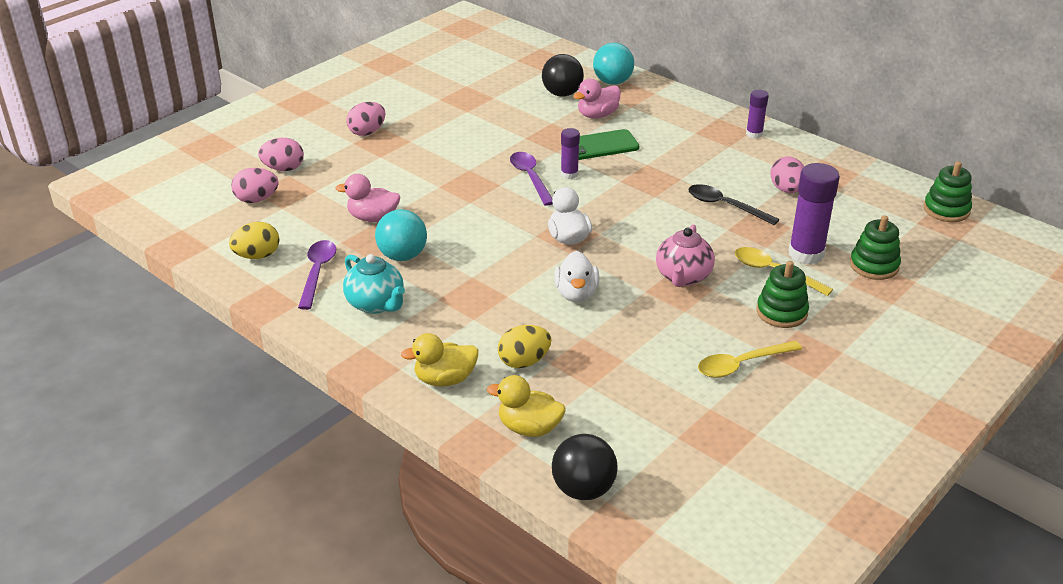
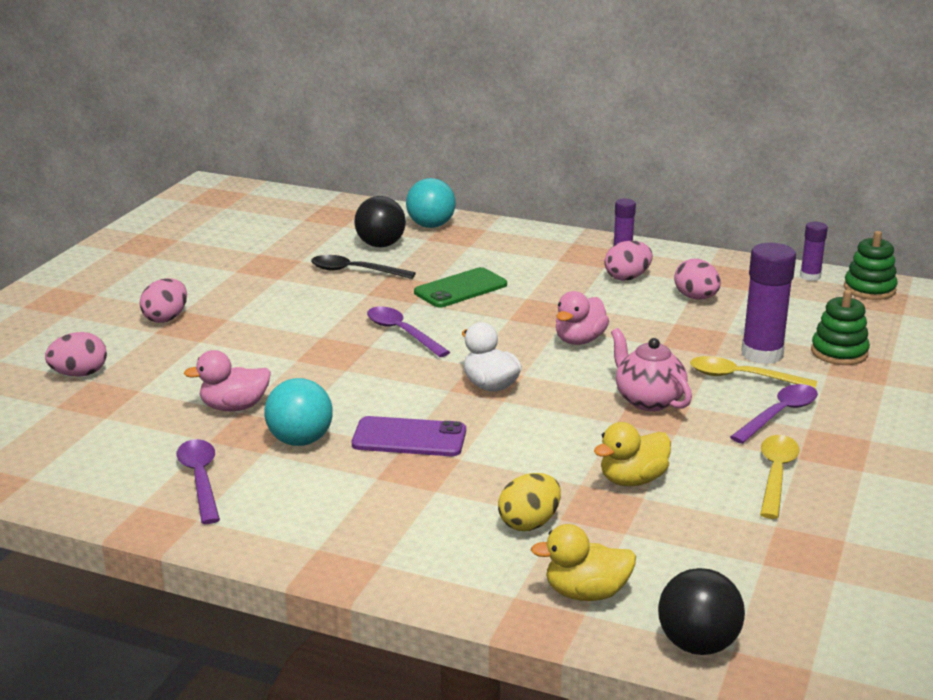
camera: 20 degrees left, 10 degrees down
yellow egg [229,222,279,259] -> none
pink egg [231,168,278,203] -> pink egg moved to [605,241,653,281]
turquoise teapot [343,254,405,314] -> none
yellow duck [401,333,478,387] -> yellow duck moved to [594,422,671,486]
white duck [554,251,599,302] -> none
purple glue stick [561,128,580,179] -> purple glue stick moved to [800,222,828,281]
pink duck [573,79,620,119] -> pink duck moved to [556,291,609,345]
pink teapot [656,225,715,287] -> pink teapot turned 150 degrees clockwise [611,328,692,411]
black spoon [688,184,780,225] -> black spoon moved to [311,255,416,279]
yellow spoon [698,341,802,378] -> yellow spoon turned 150 degrees clockwise [760,435,800,519]
green stacking toy [757,261,809,328] -> purple spoon [730,384,818,444]
none -> purple phone [352,416,466,456]

